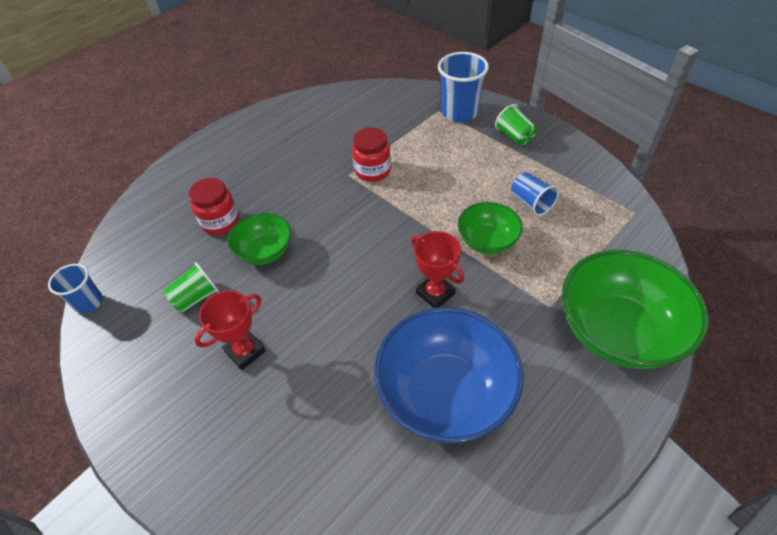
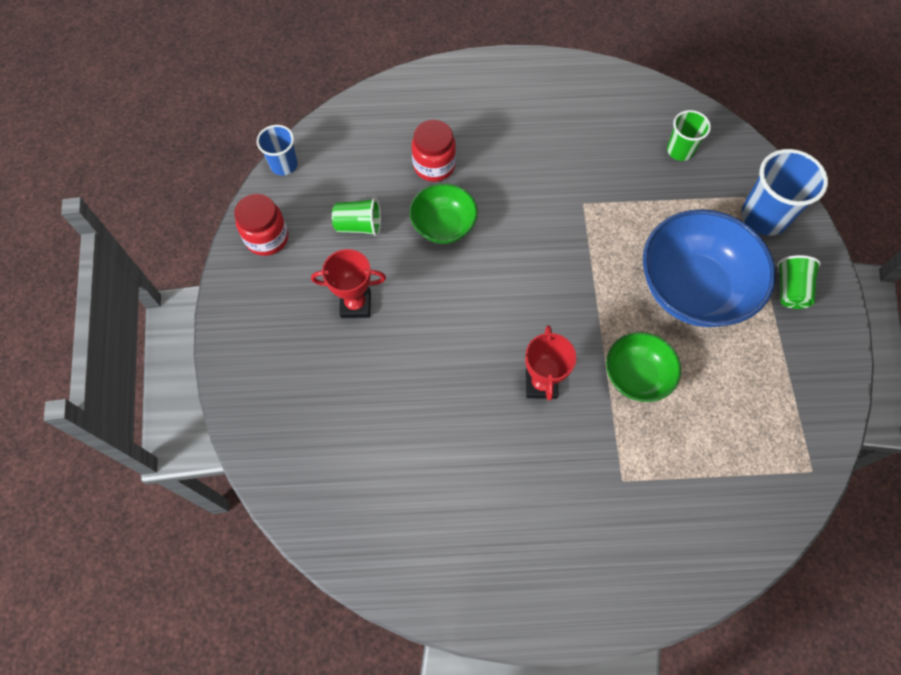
camera: 40 degrees right, 15 degrees up
red jar [352,127,391,182] -> red jar moved to [234,194,288,256]
blue bowl [374,307,524,443] -> blue bowl moved to [643,209,776,327]
blue cup [511,172,559,216] -> none
green bowl [562,250,709,369] -> none
none -> green cup [667,110,711,161]

